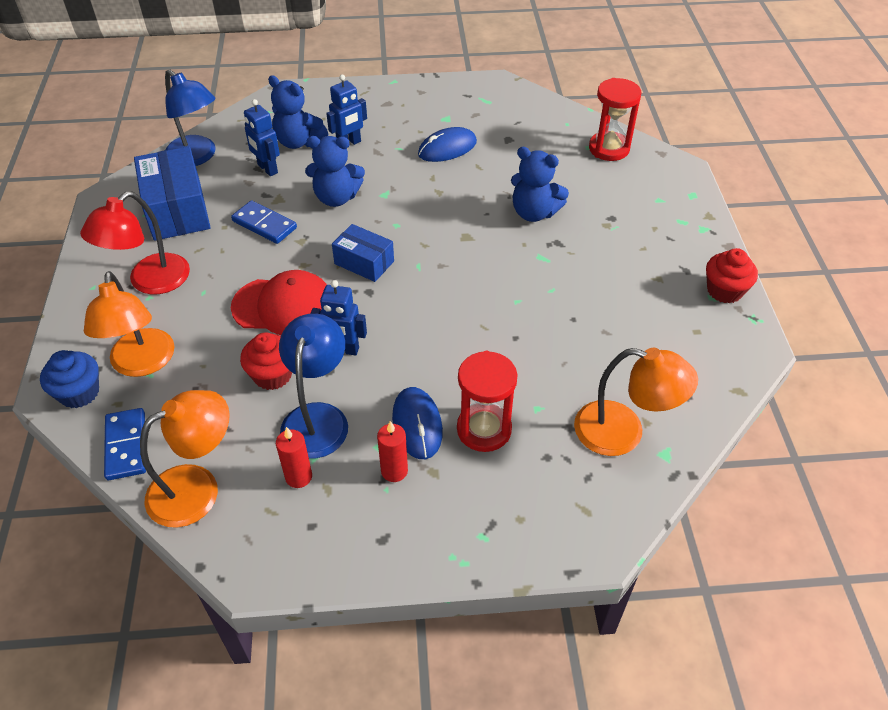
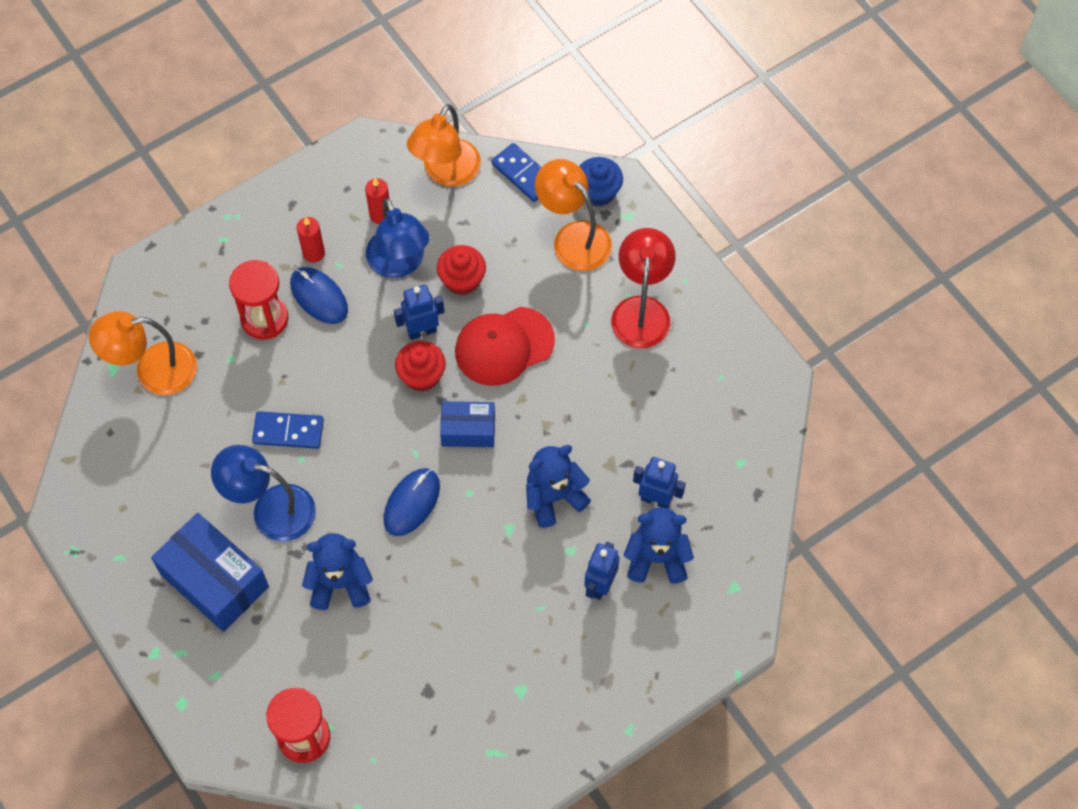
camera: 150 degrees right, 15 degrees up
blue box [134,146,211,241] -> blue box moved to [151,513,269,632]
blue lamp [165,69,216,166] -> blue lamp moved to [211,445,316,542]
blue domino [231,200,297,244] -> blue domino moved to [252,411,324,449]
blue mouse [418,127,477,162] -> blue mouse moved to [383,468,440,536]
red cupcake [706,248,758,303] -> red cupcake moved to [395,341,446,392]

